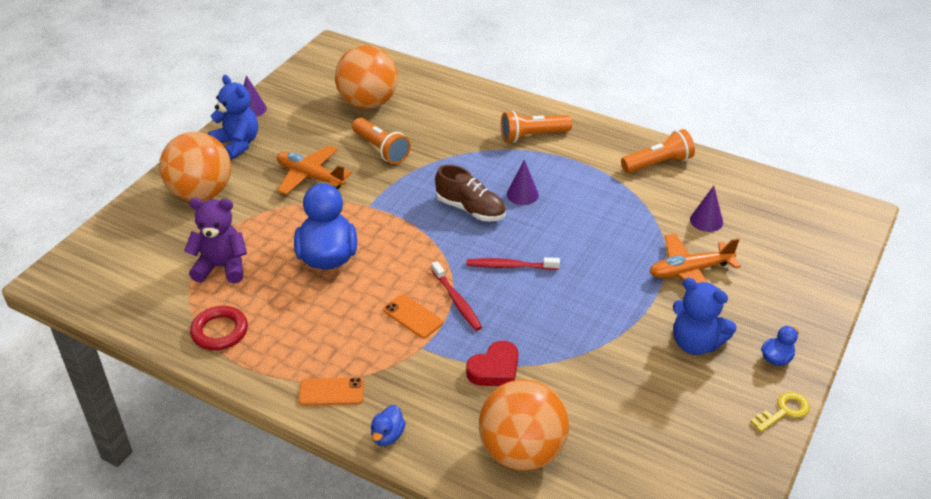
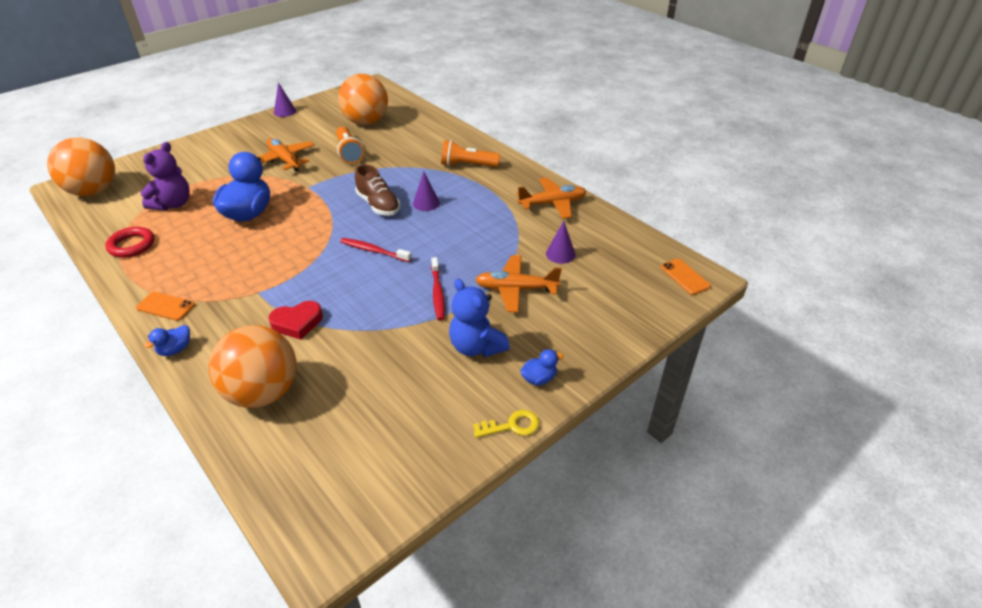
camera: 20 degrees right, 0 degrees up
orange ball [159,132,231,201] -> orange ball moved to [47,138,115,196]
purple teddy bear [184,198,247,284] -> purple teddy bear turned 90 degrees clockwise [141,142,190,211]
blue teddy bear [208,75,258,160] -> none
orange phone [383,294,443,338] -> orange phone moved to [661,259,711,295]
red toothbrush [432,261,482,331] -> red toothbrush moved to [431,257,445,320]
orange flashlight [621,129,695,173] -> orange plane [516,177,587,219]

